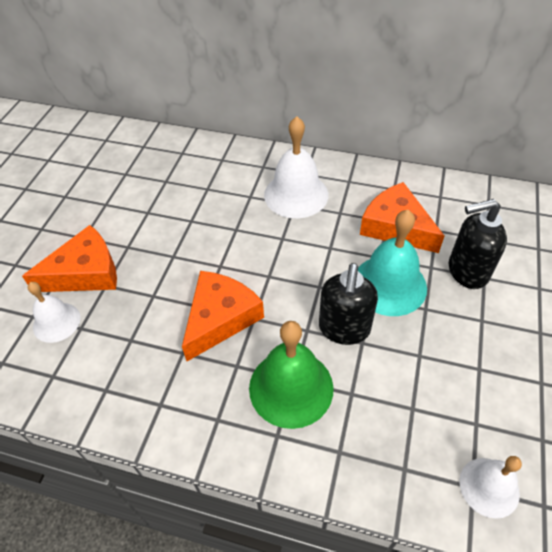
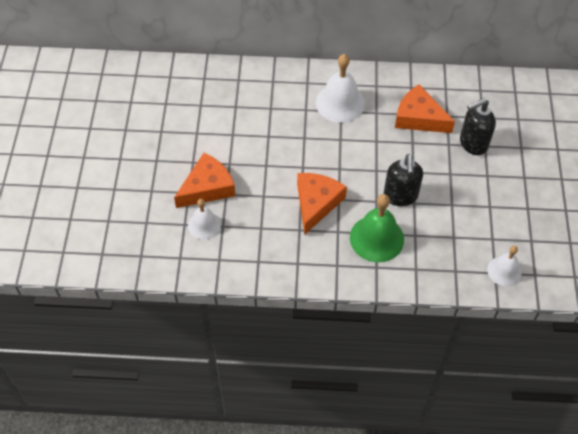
camera: 15 degrees left, 5 degrees up
turquoise bell [358,210,427,316] -> none

